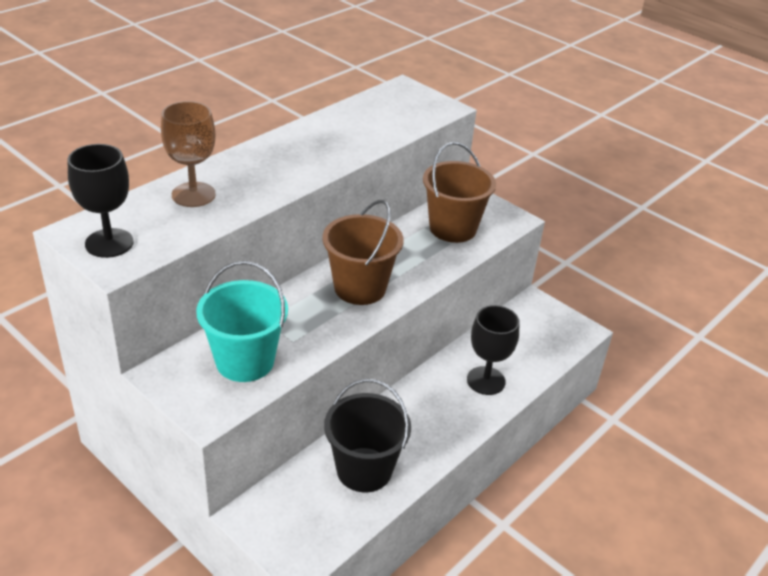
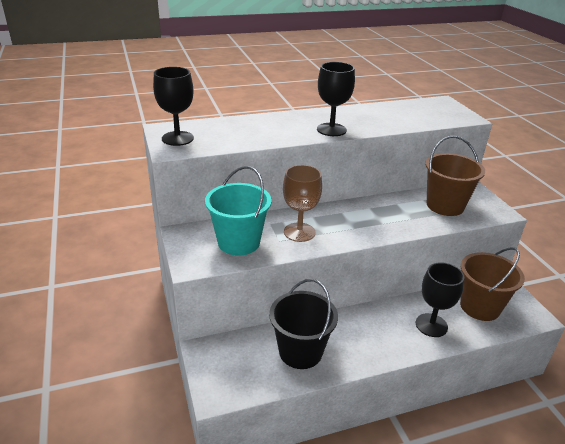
camera: 30 degrees right, 5 degrees down
brown goblet [161,101,216,207] -> brown goblet moved to [283,165,322,242]
brown bucket [322,200,404,305] -> brown bucket moved to [460,247,525,321]
none -> black goblet [317,62,355,136]

